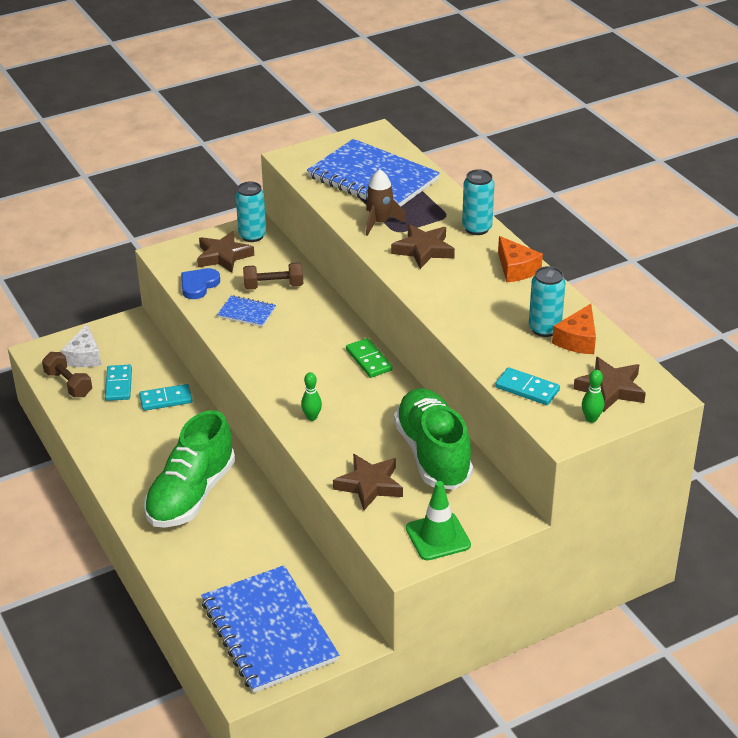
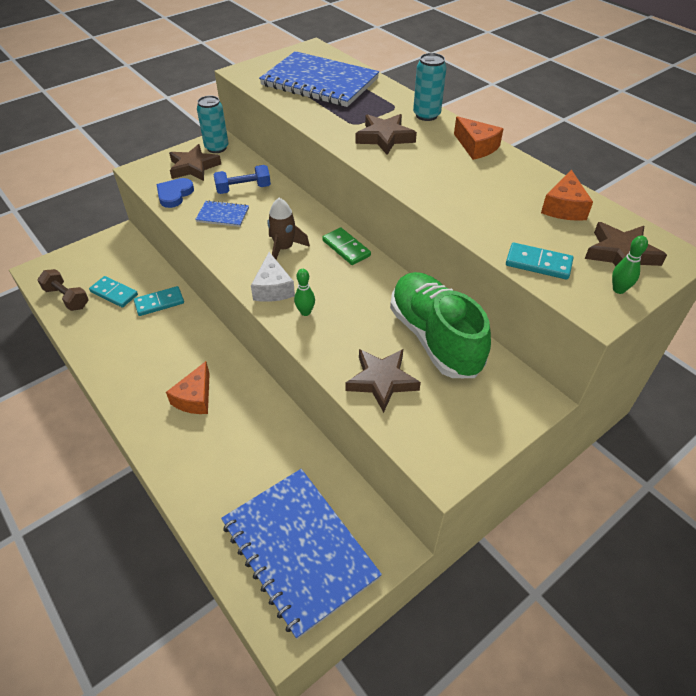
camera: 10 degrees left, 10 degrees up
white cheese [61,324,101,367] -> white cheese moved to [251,252,295,302]
turquoise domino [105,365,132,401] -> turquoise domino turned 45 degrees counterclockwise [89,276,138,307]
green shoe [144,410,235,528] -> orange cheese [166,361,210,414]
brown dumbbell [243,262,303,290] -> blue dumbbell [213,165,271,194]
brown rocket [366,169,406,236] -> brown rocket moved to [268,198,310,259]
green traffic cone [406,481,471,560] -> none
turquoise can [529,266,566,337] -> none

